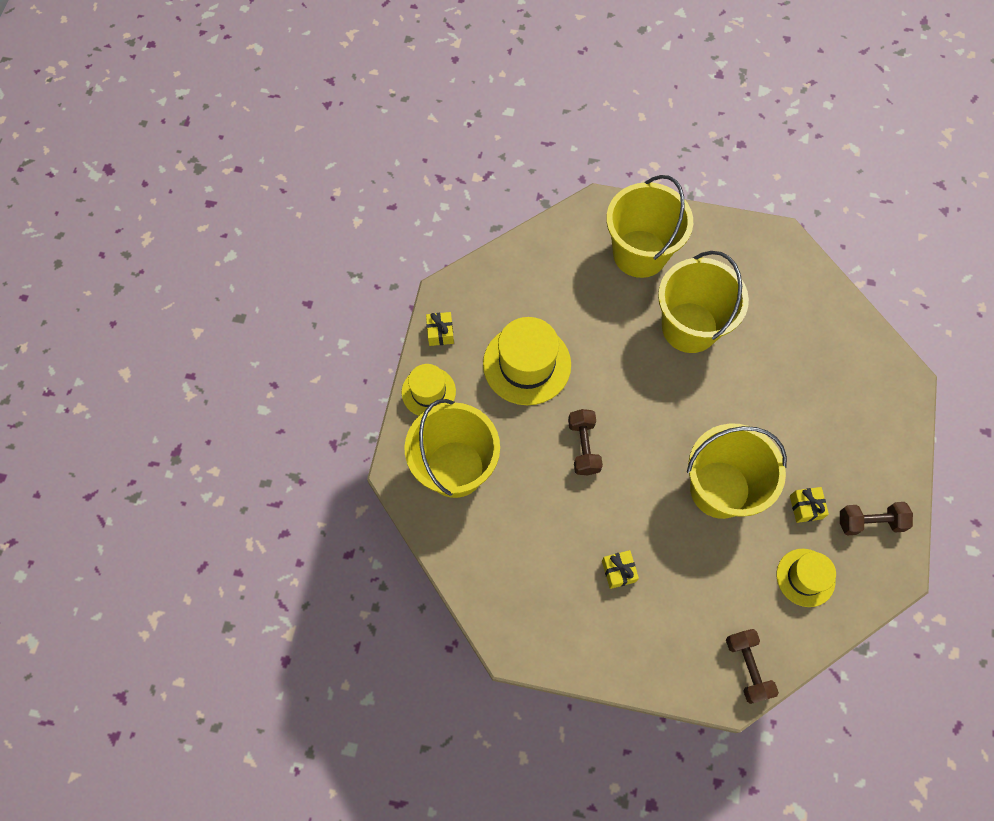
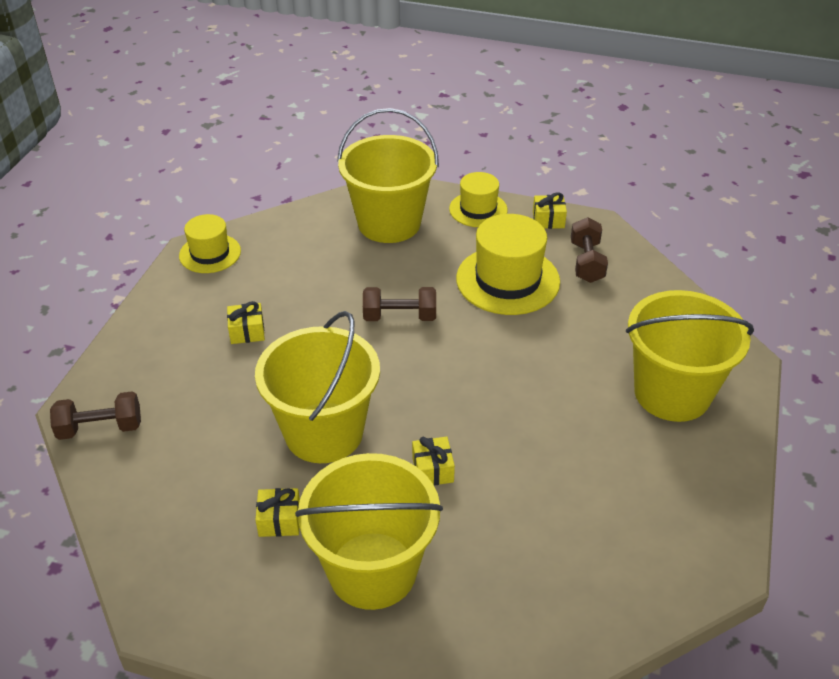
camera: 95 degrees right, 25 degrees down
yellow bucket [658,251,749,353] -> yellow bucket moved to [295,453,443,610]
yellow hat [777,549,836,607] -> yellow hat moved to [179,214,241,273]
brown dumbbell [840,502,913,535] -> brown dumbbell moved to [571,217,608,283]
none -> yellow gift [412,437,455,486]

